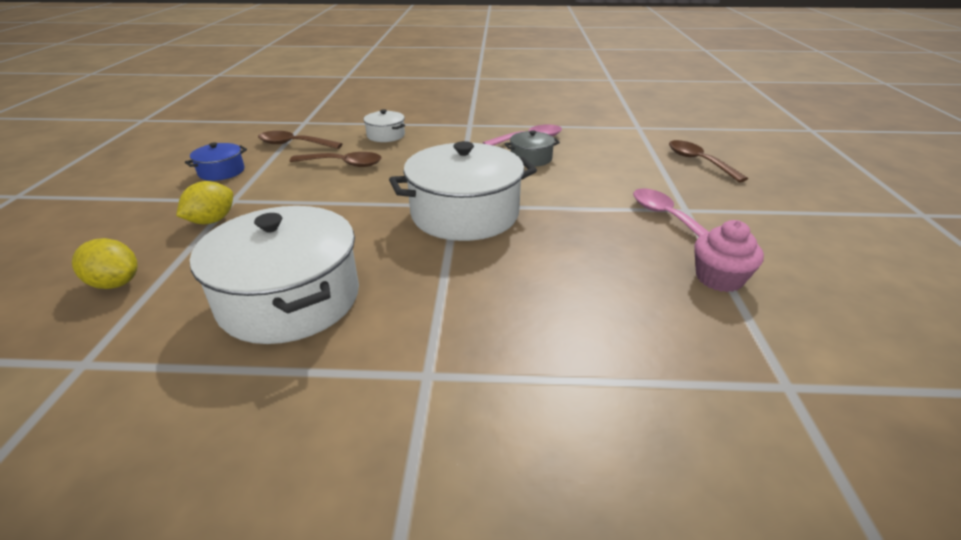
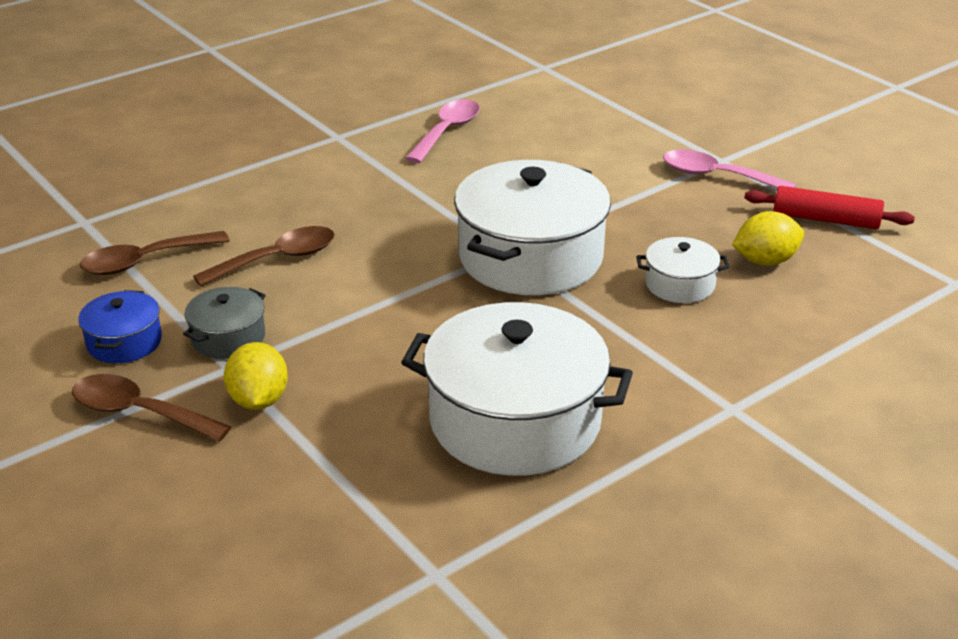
camera: 40 degrees left, 0 degrees up
yellow lemon [72,238,138,289] -> yellow lemon moved to [732,211,804,266]
white pot [363,109,405,142] -> white pot moved to [636,237,729,303]
grey pot [504,130,560,167] -> grey pot moved to [183,287,266,359]
brown spoon [669,140,748,182] -> brown spoon moved to [72,374,231,442]
pink cupcake [694,220,764,292] -> red rolling pin [744,186,915,229]

